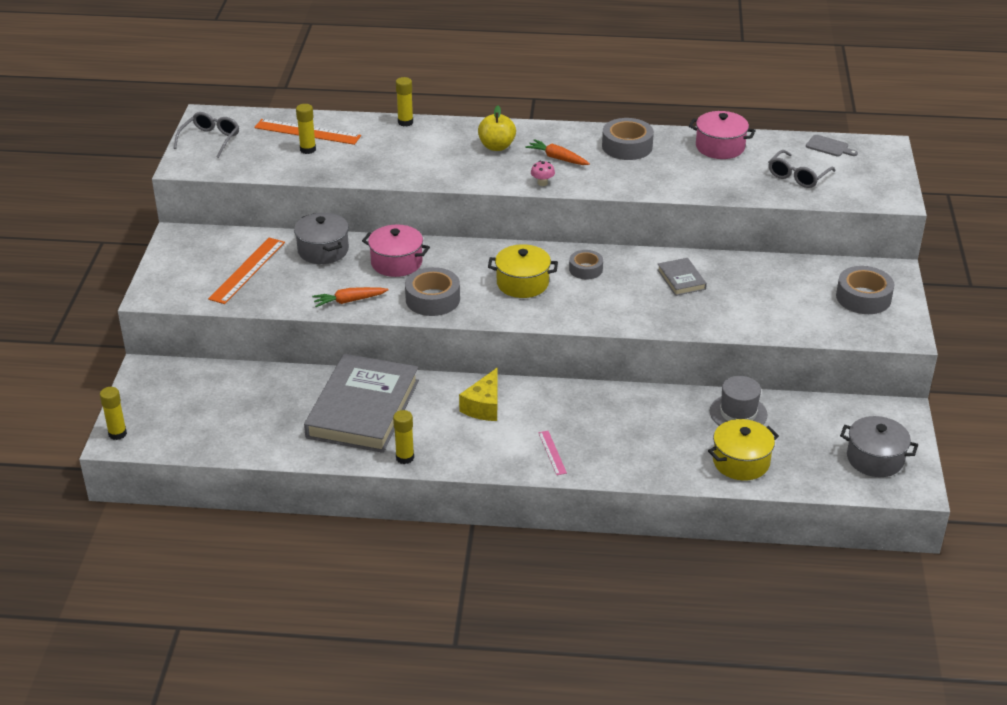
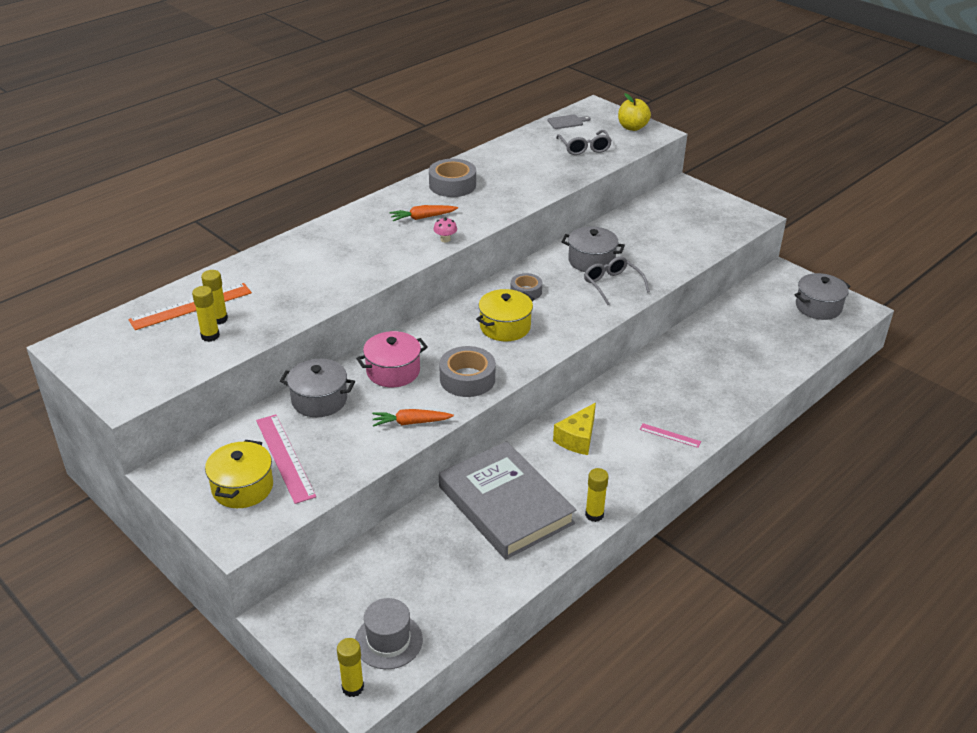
camera: 50 degrees left, 0 degrees up
grey glasses [173,112,239,158] -> grey glasses moved to [584,256,650,305]
orange ruler [208,238,285,304] -> pink ruler [256,414,316,504]
orange carrot [312,287,389,307] -> orange carrot turned 60 degrees clockwise [372,409,454,427]
yellow glue stick [396,77,413,126] -> yellow glue stick moved to [192,286,220,342]
yellow cheese [459,367,498,421] -> yellow cheese turned 60 degrees clockwise [553,403,596,455]
yellow apple [478,106,516,151] -> yellow apple moved to [618,93,651,131]
grey book [657,258,707,296] -> grey pot [562,226,625,272]
pink pot [689,111,756,159] -> none
yellow pot [708,419,779,480] -> yellow pot moved to [205,440,273,508]
grey hat [710,376,767,426] -> grey hat moved to [355,598,423,669]
grey tape [836,266,894,314] -> none

